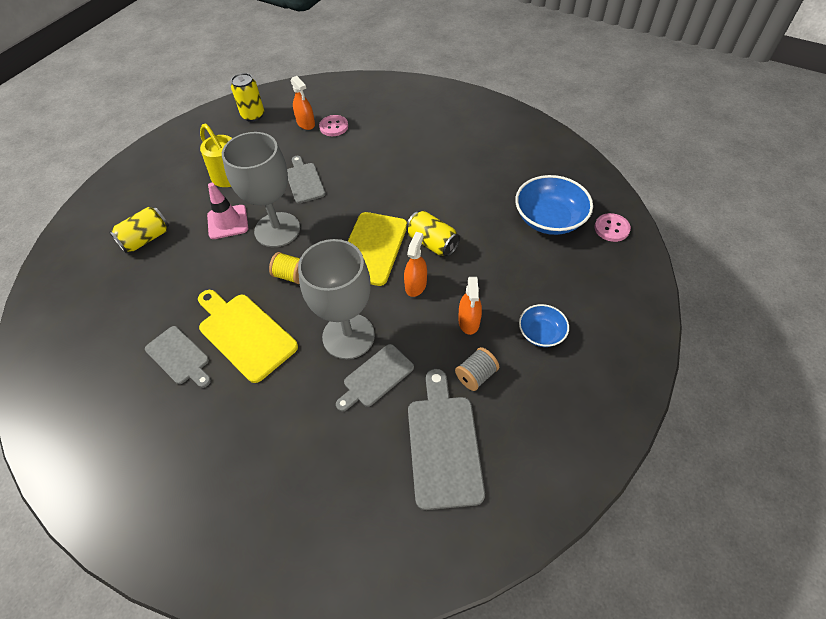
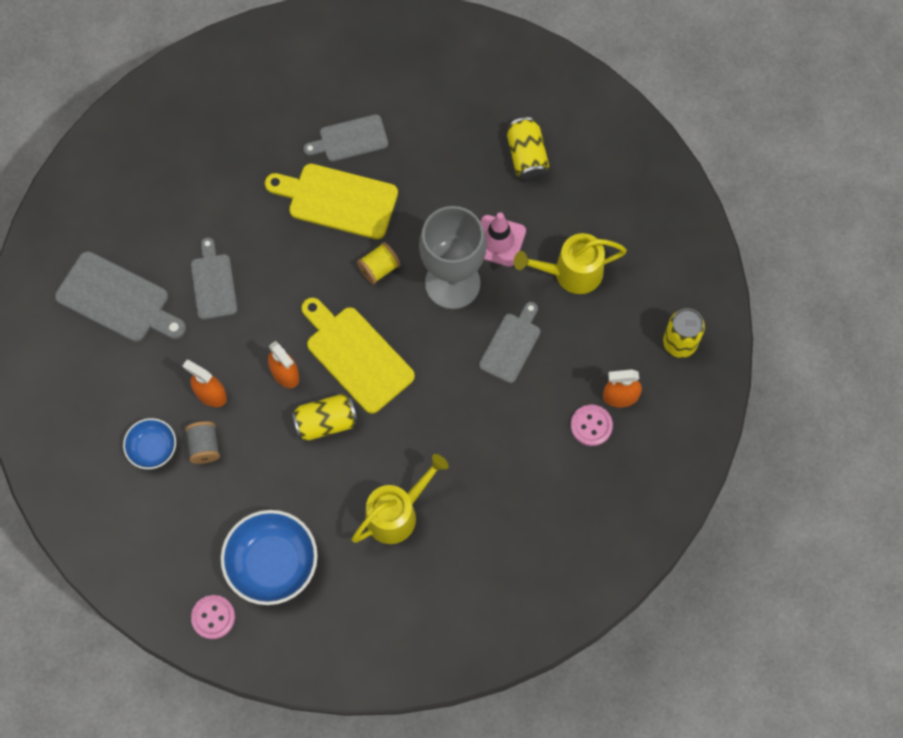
camera: 120 degrees right, 15 degrees up
yellow cutting board [198,290,298,383] -> yellow cutting board turned 150 degrees counterclockwise [265,164,398,239]
grey cutting board [287,156,325,203] -> grey cutting board turned 75 degrees counterclockwise [479,302,540,383]
grey goblet [298,239,375,359] -> none
grey spool [455,347,499,391] -> grey spool moved to [185,421,220,464]
none -> yellow watering can [352,454,449,544]

